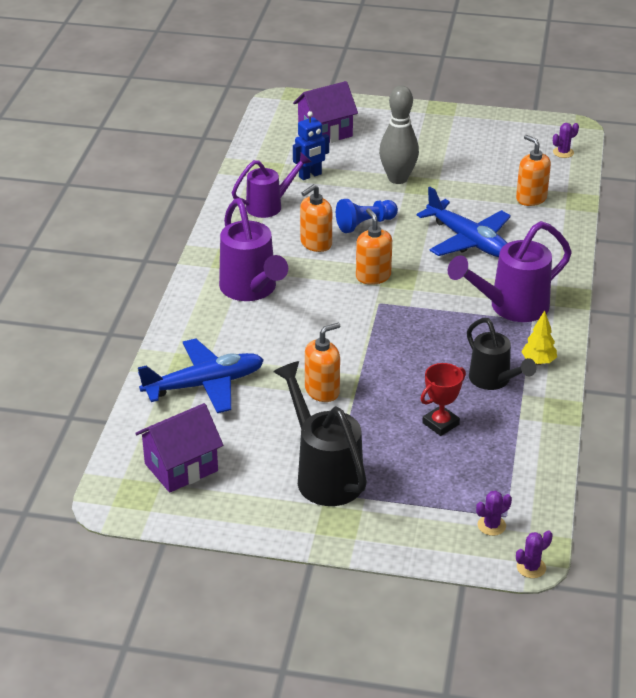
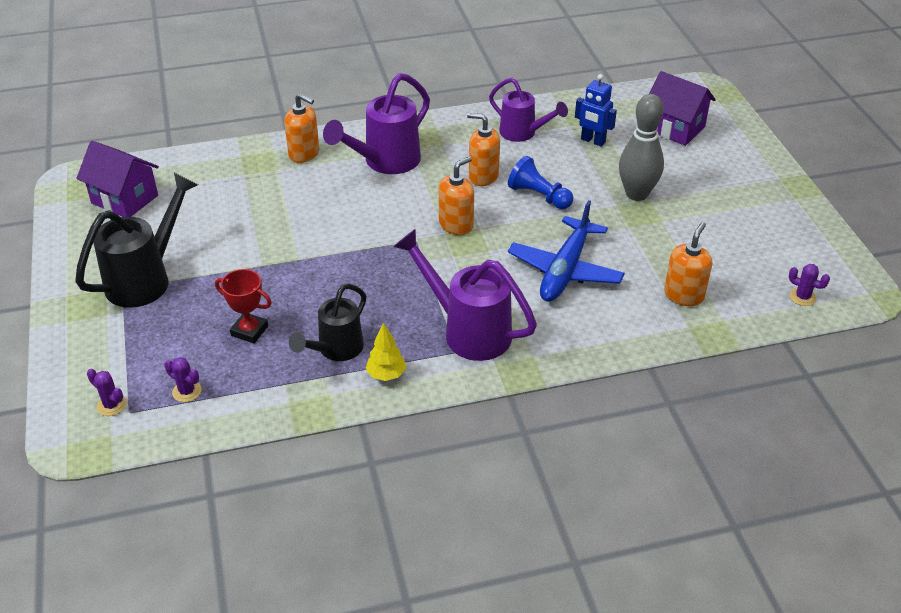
camera: 65 degrees right, 5 degrees up
blue plane [138,339,264,413] -> none
orange soap dispenser [305,323,340,402] -> orange soap dispenser moved to [284,93,319,163]
purple cactus [516,530,553,578] -> purple cactus moved to [164,357,202,402]

